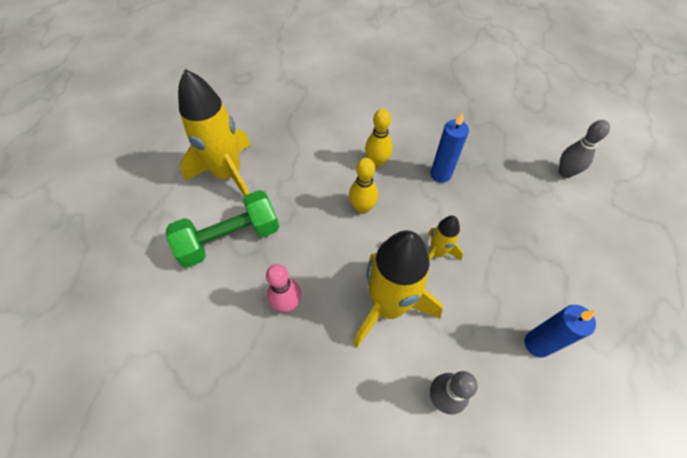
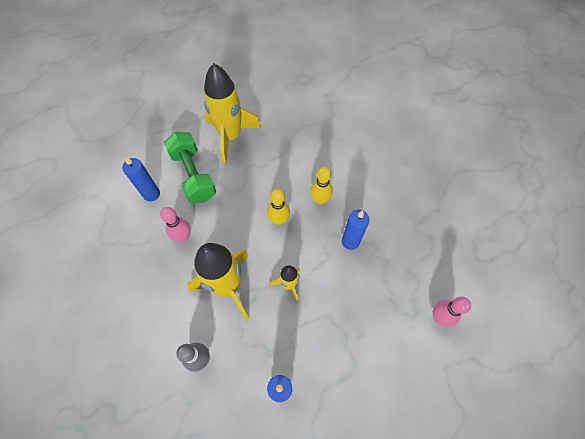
camera: 45 degrees right, 5 degrees up
green dumbbell [166,190,279,268] -> green dumbbell turned 45 degrees clockwise [164,132,217,204]
grey bowling pin [559,120,610,178] -> pink bowling pin [433,297,471,327]
none -> blue candle [122,156,160,202]

